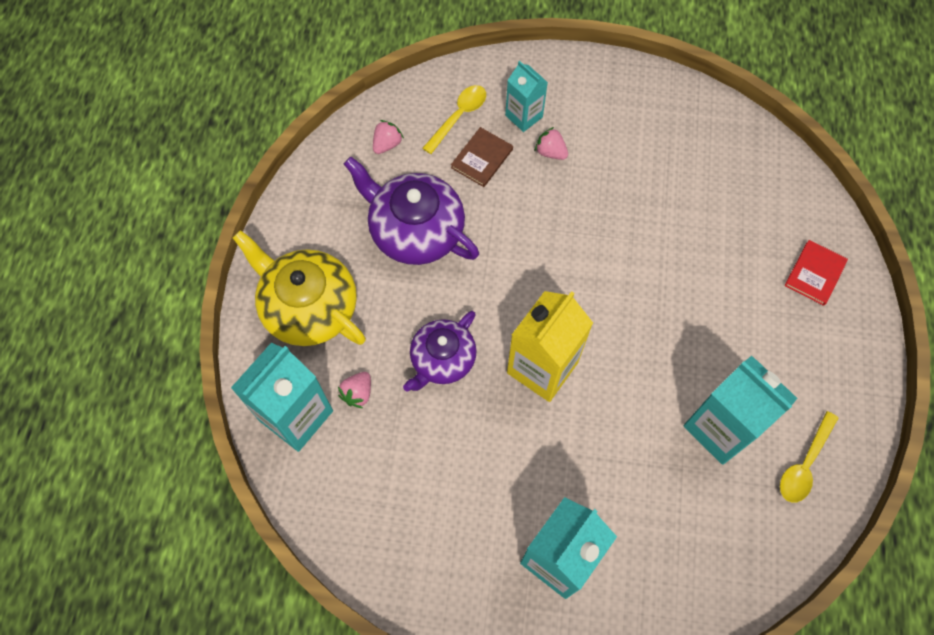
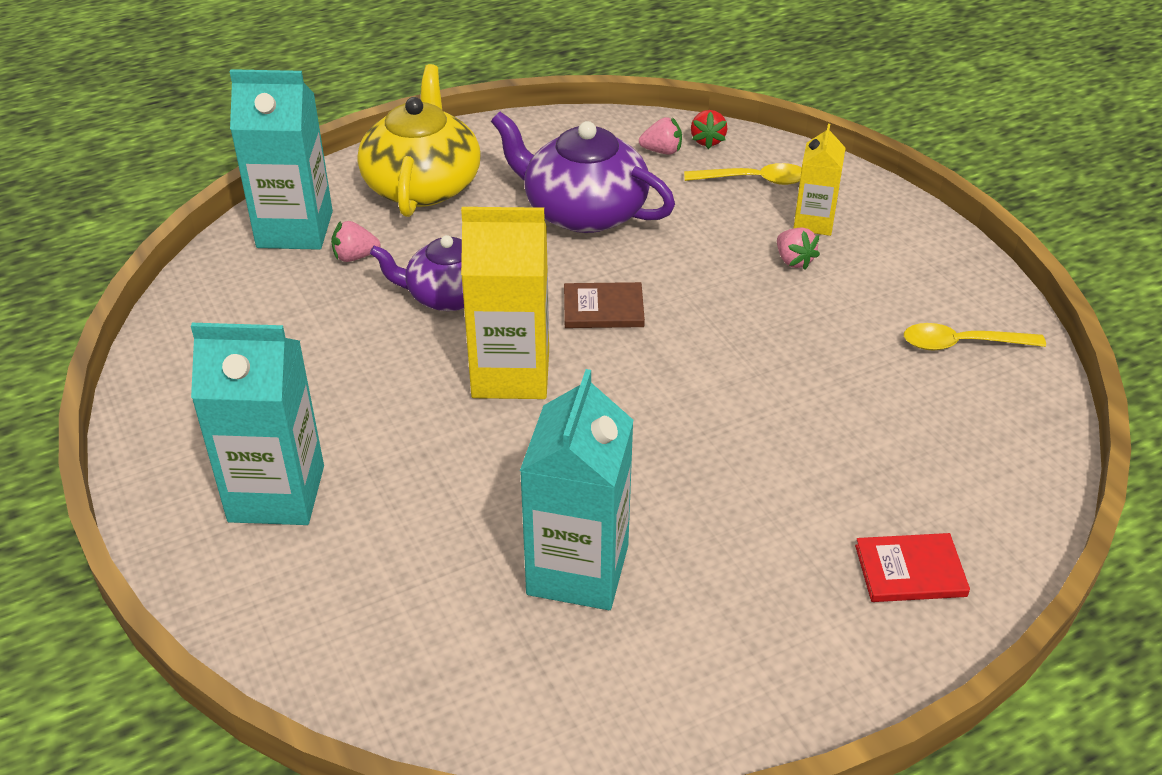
camera: 55 degrees right, 25 degrees down
purple teapot [344,156,479,265] -> purple teapot turned 60 degrees counterclockwise [491,112,675,233]
brown book [451,127,513,187] -> brown book moved to [564,282,645,328]
turquoise carton [505,61,548,132] -> yellow carton [793,124,846,236]
pink strawberry [535,127,568,160] -> pink strawberry turned 150 degrees clockwise [777,227,820,270]
yellow spoon [780,411,838,502] -> yellow spoon moved to [904,323,1046,350]
none -> red strawberry [691,110,727,149]

